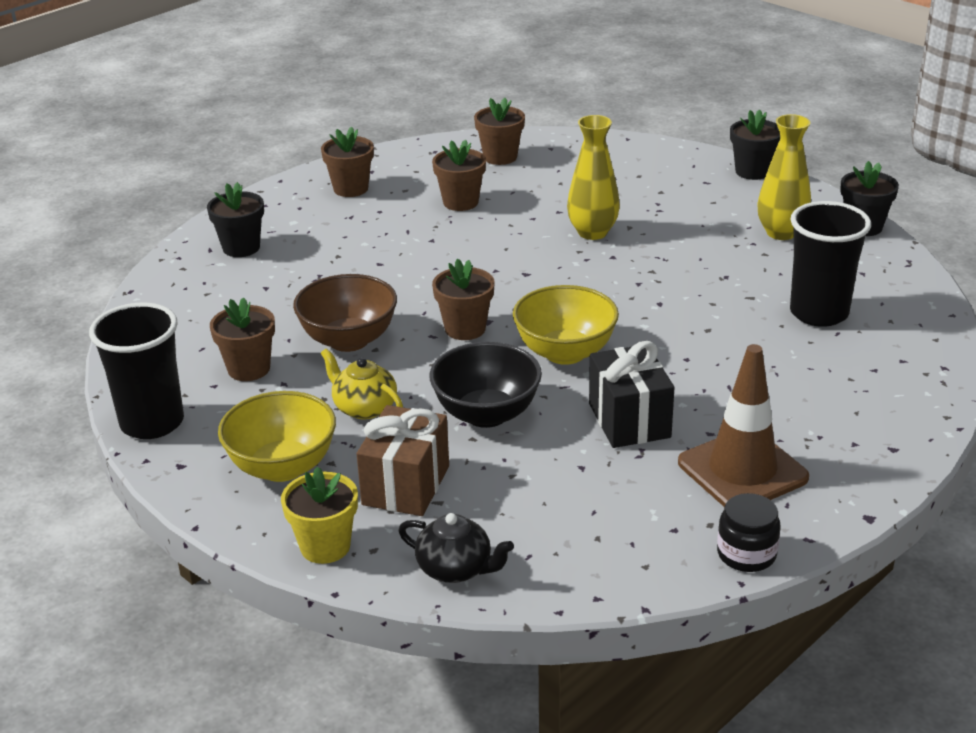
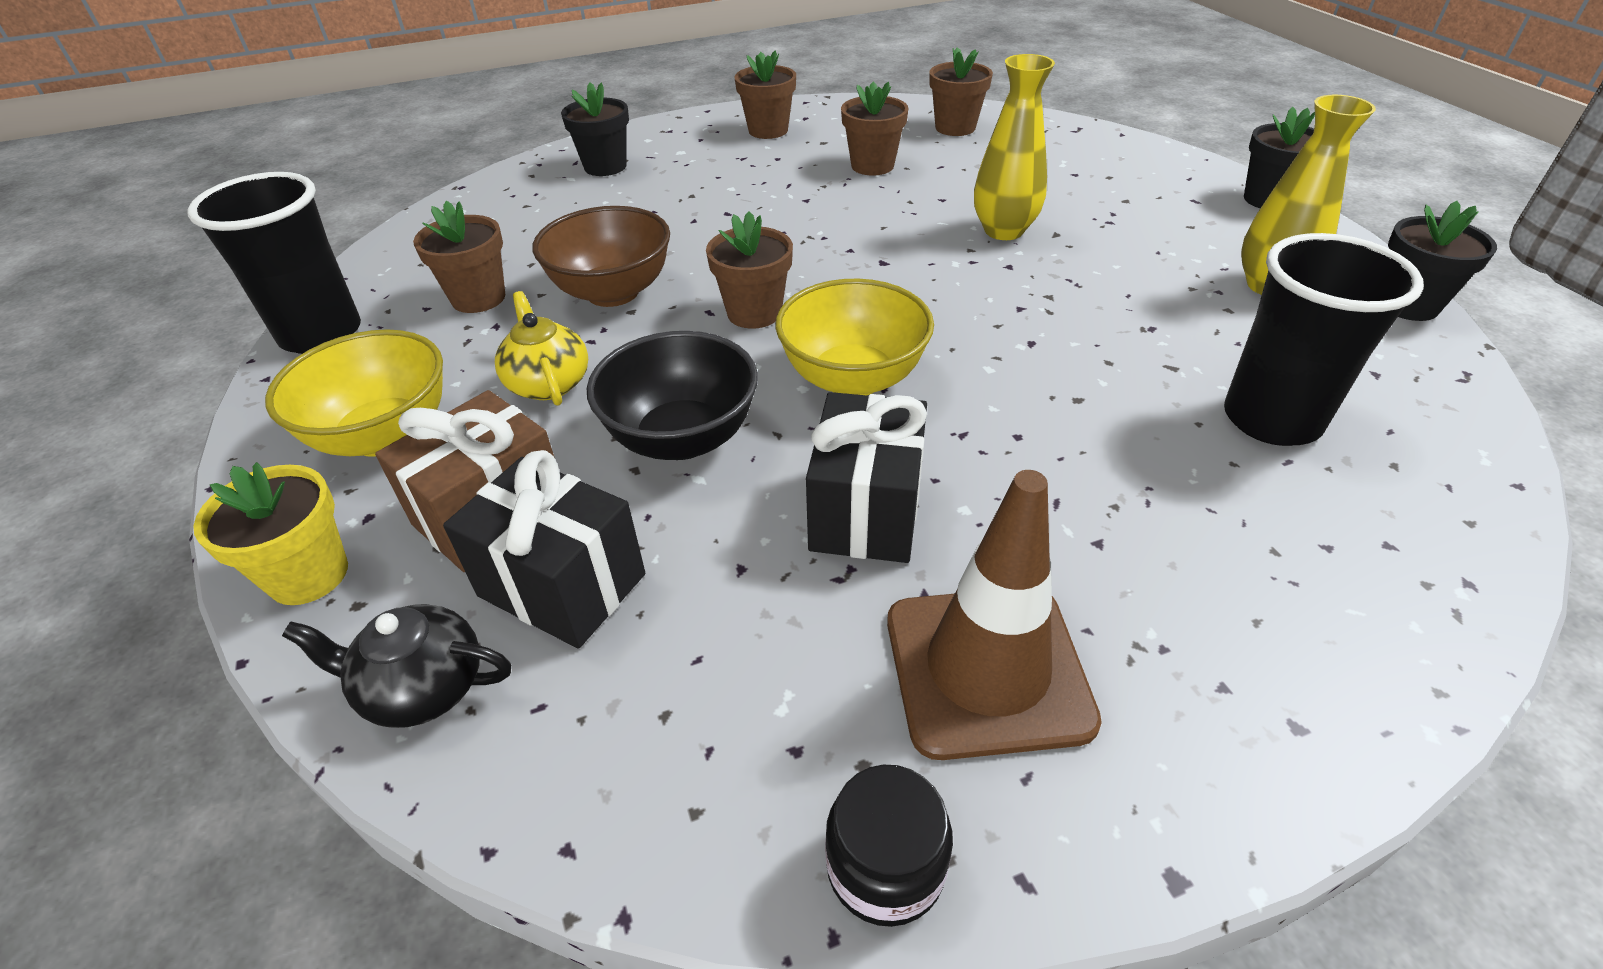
camera: 25 degrees right, 10 degrees up
black teapot [398,513,514,583] -> black teapot turned 135 degrees clockwise [282,604,511,728]
none -> black gift [443,450,645,649]

